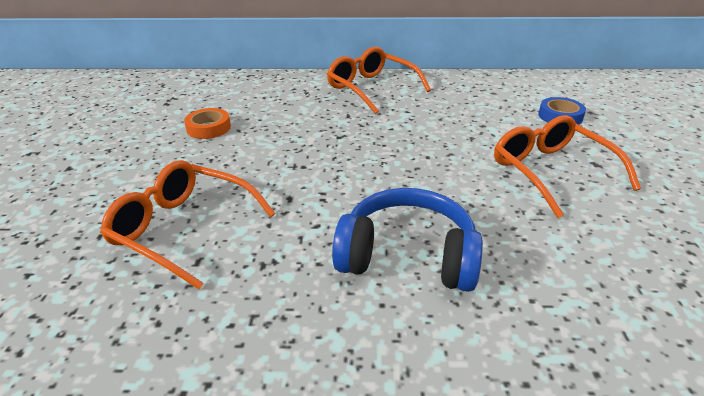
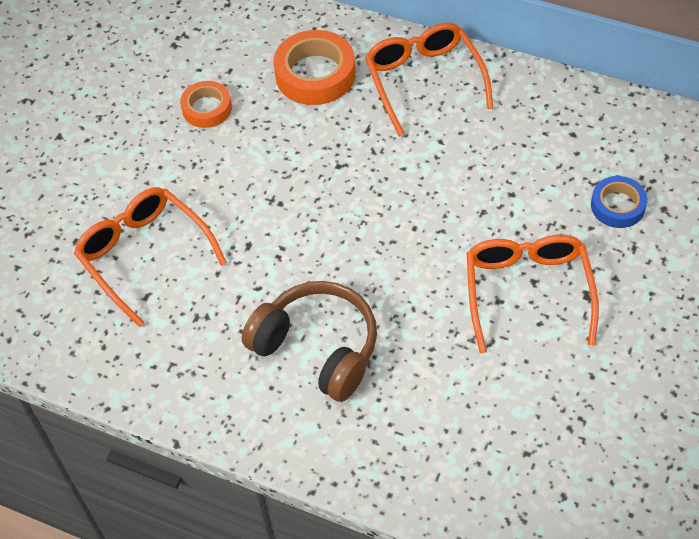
camera: 25 degrees right, 20 degrees up
blue headphones [332,188,483,292] -> brown headphones [242,281,377,402]
none -> orange tape [274,30,355,105]

